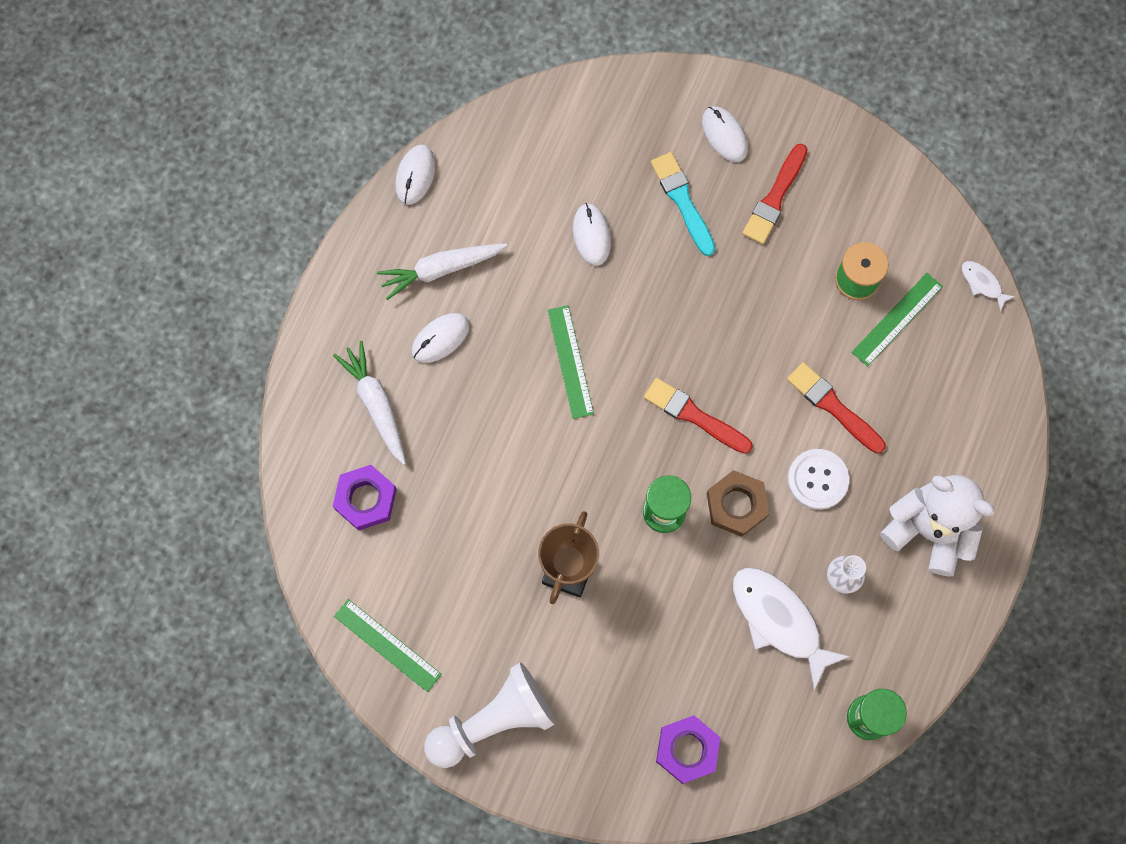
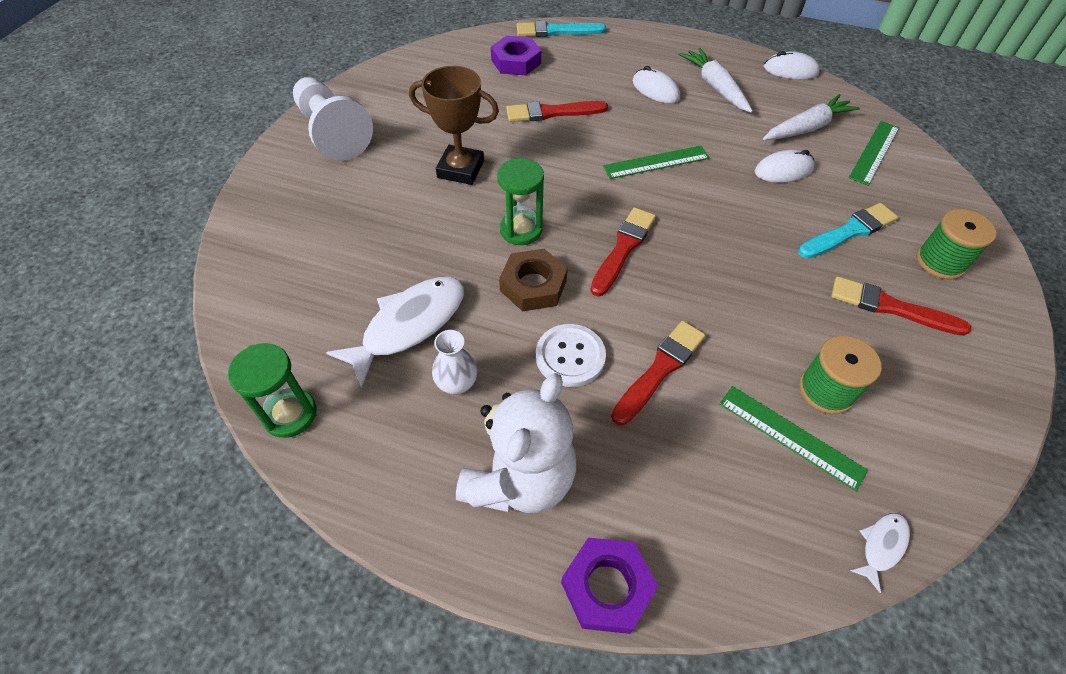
camera: 85 degrees right, 20 degrees down
white carrot [333,341,406,465] -> white carrot moved to [763,94,860,140]
green ruler [334,599,442,692] -> green ruler moved to [849,121,899,186]
purple nut [656,715,720,784] -> purple nut moved to [561,538,658,634]
white mouse [702,106,748,162] -> green spool [916,209,997,279]
none -> red brush [506,101,608,122]
none -> turquoise brush [517,21,606,37]

